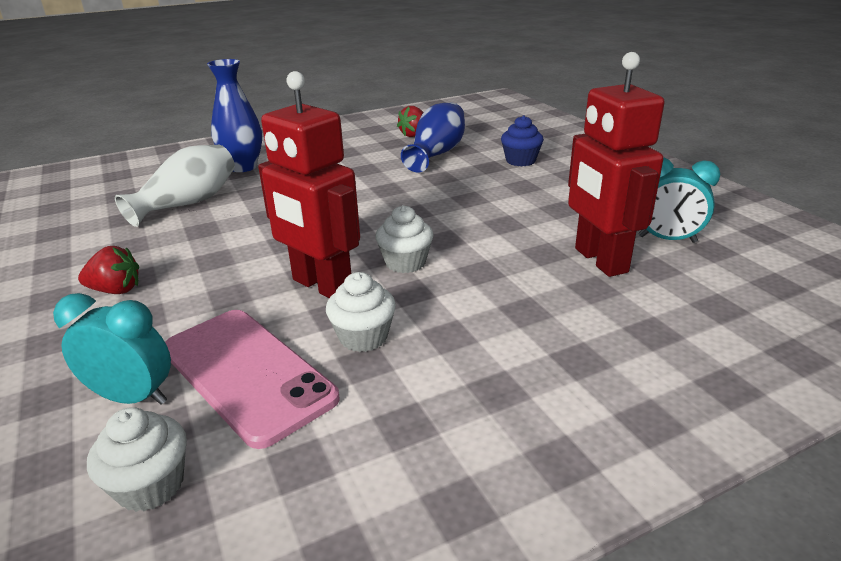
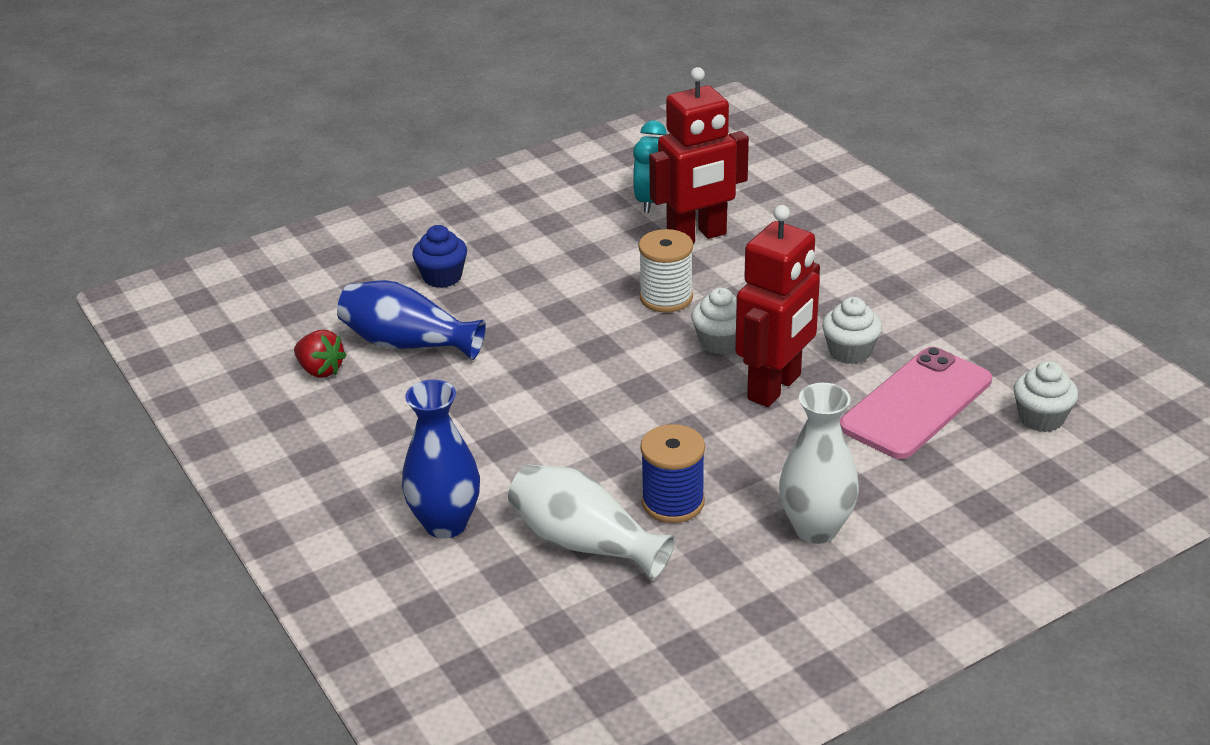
camera: 95 degrees left, 5 degrees up
turquoise clock [53,293,171,405] -> none
red strawberry [78,246,139,294] -> white vase [779,383,859,544]
none -> white spool [638,229,693,313]
none -> blue spool [640,424,705,523]

